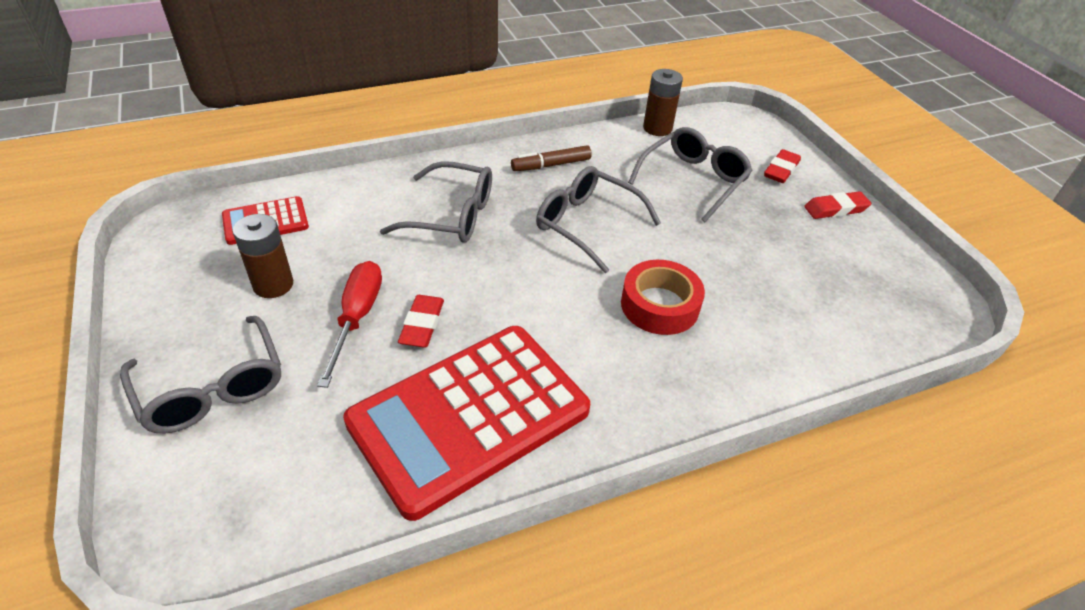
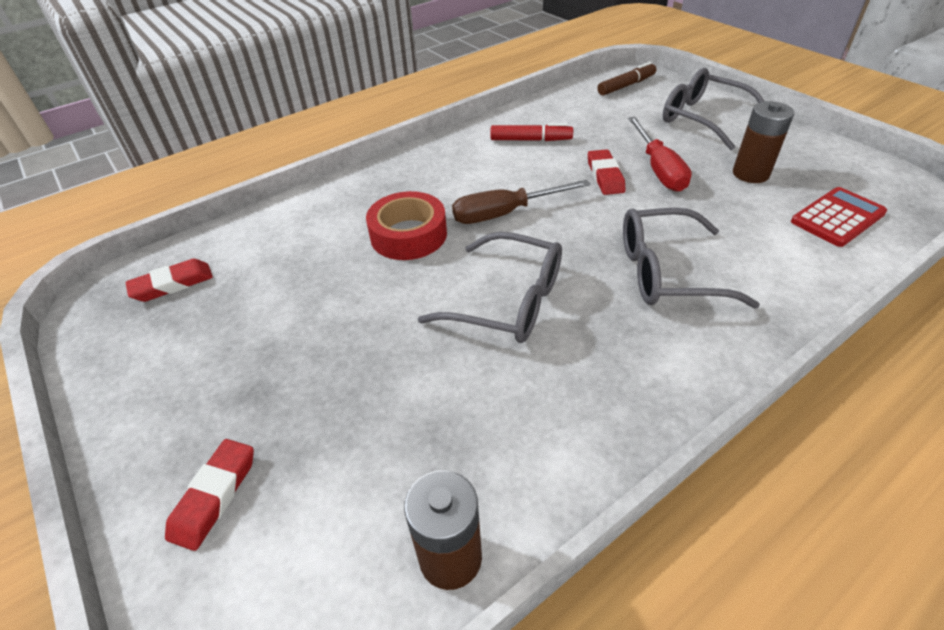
camera: 170 degrees right, 0 degrees up
red calculator [343,326,590,521] -> red marker [490,123,573,141]
brown marker [511,145,592,171] -> brown marker moved to [597,62,656,96]
grey glasses [628,127,753,222] -> none
red eraser [804,191,872,219] -> red eraser moved to [125,259,213,302]
none -> brown screwdriver [452,180,591,224]

